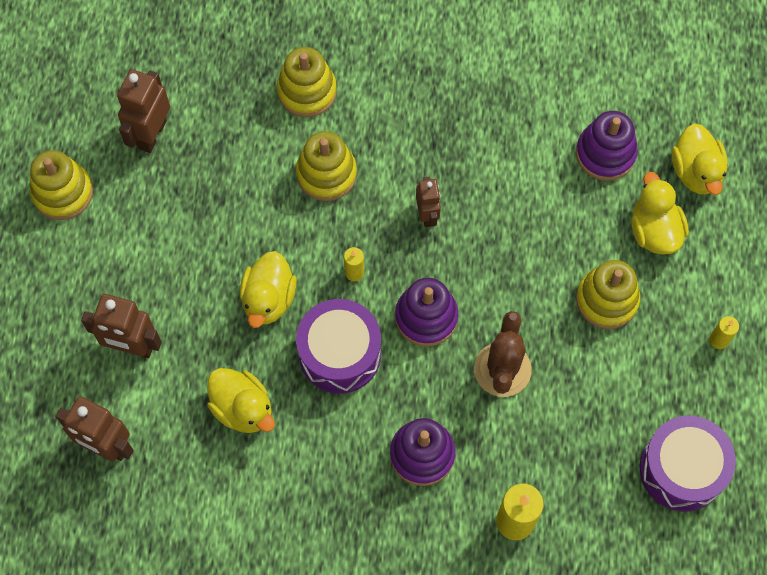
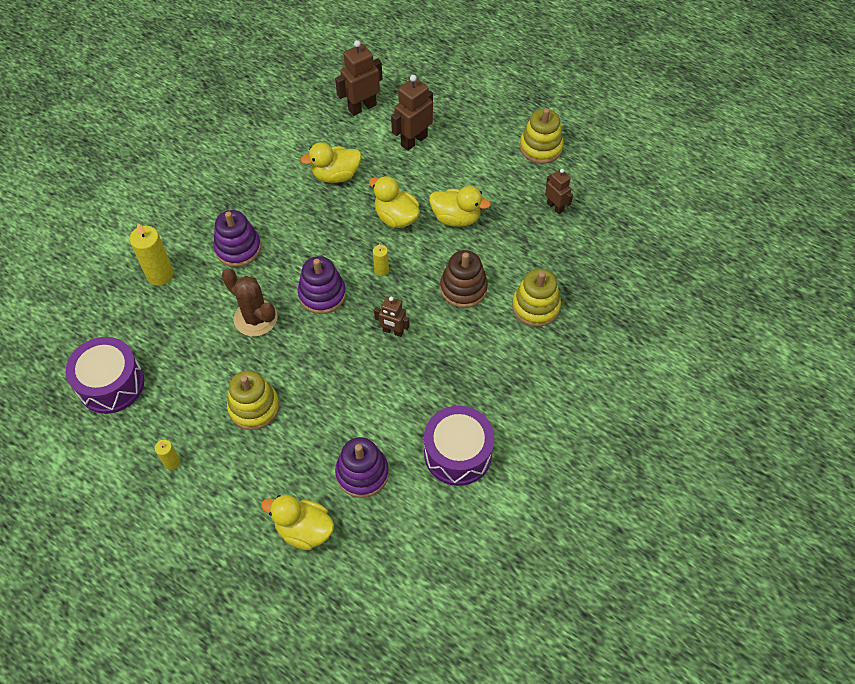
camera: 120 degrees right, 10 degrees down
brown robot [117,69,170,153] -> brown robot [545,169,573,214], size x0.62
yellow stacking toy [296,131,357,201] -> brown stacking toy [440,250,488,308]
purple drum [296,299,381,394] -> purple drum moved to [424,406,495,486]
yellow duck [632,172,689,255] -> yellow duck moved to [429,186,491,227]

